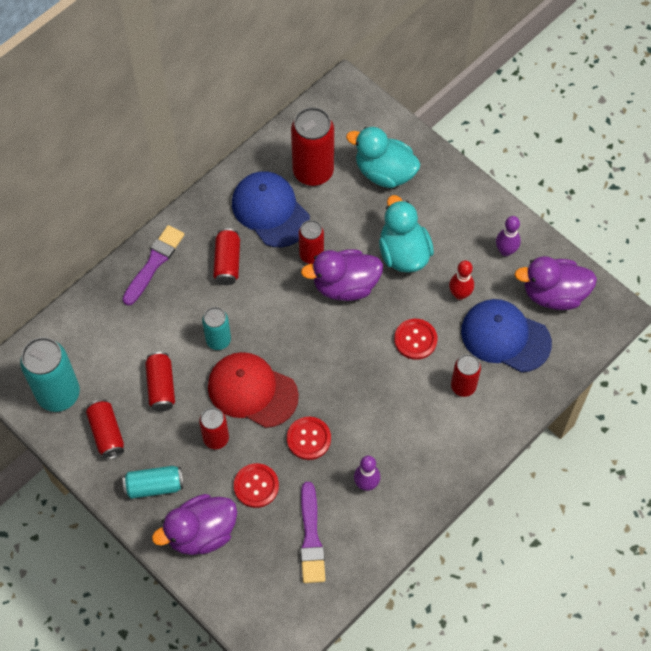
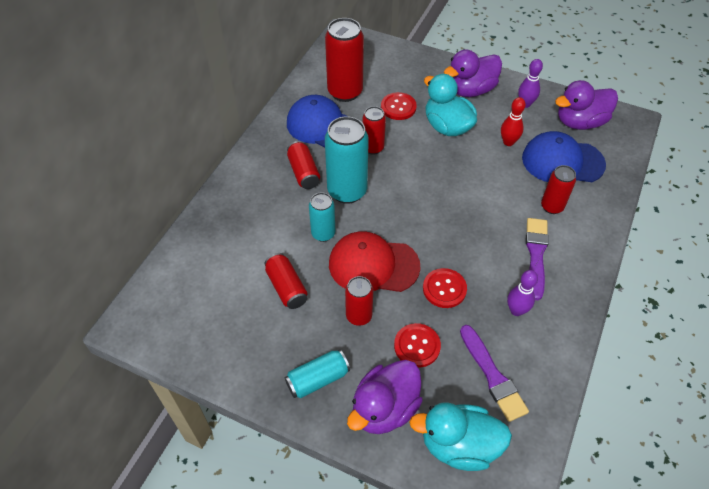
camera: 20 degrees left, 10 degrees down
turquoise can [20,337,80,412] -> turquoise can moved to [325,116,369,204]
red can [86,399,124,459] -> none
purple brush [123,225,184,306] -> purple brush moved to [526,218,549,300]
purple duck [301,249,383,301] -> purple duck moved to [444,50,502,97]
turquoise duck [346,127,421,188] -> turquoise duck moved to [409,402,512,471]
red button [394,319,437,360] -> red button moved to [381,92,417,120]

